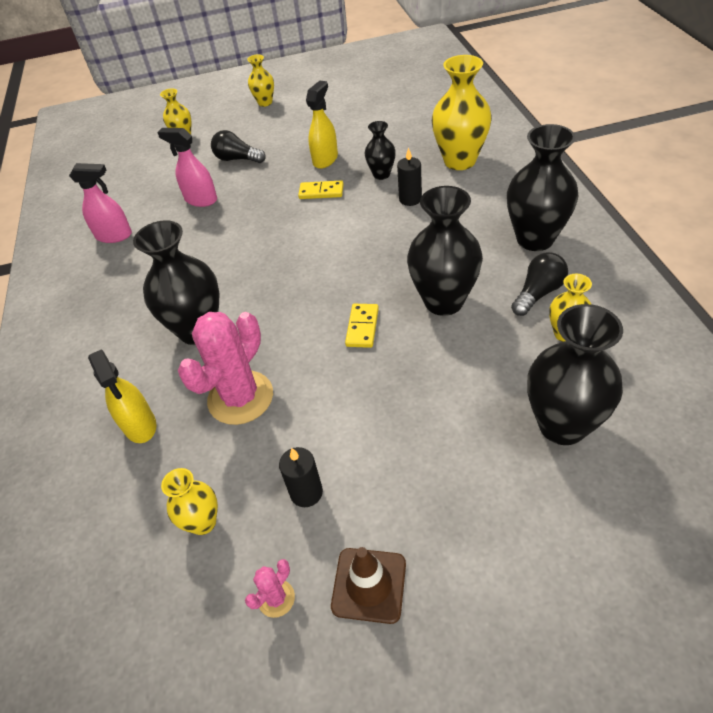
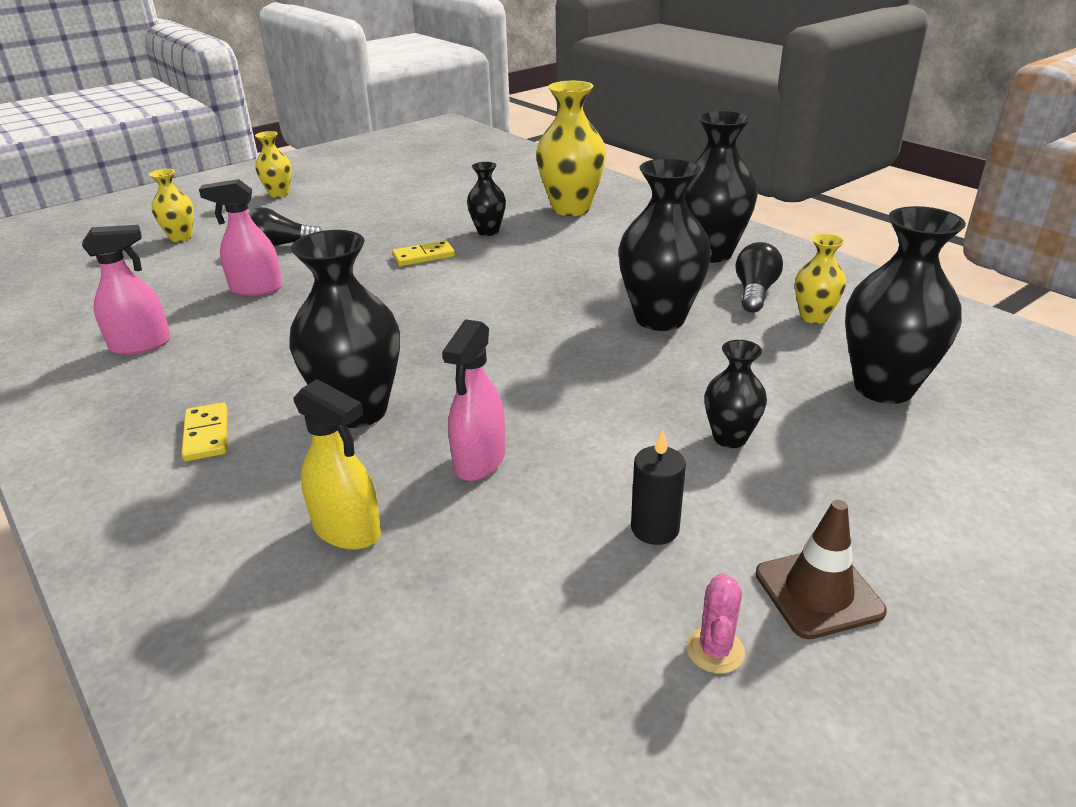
camera: 30 degrees left, 15 degrees down
yellow vase [161,468,218,535] -> none
pink cactus [178,312,273,425] -> pink spray bottle [442,319,505,481]
yellow spray bottle [306,81,338,169] -> none
yellow domino [345,304,379,348] -> yellow domino moved to [181,402,227,461]
black candle [397,148,422,206] -> none
none -> black vase [704,340,767,448]

